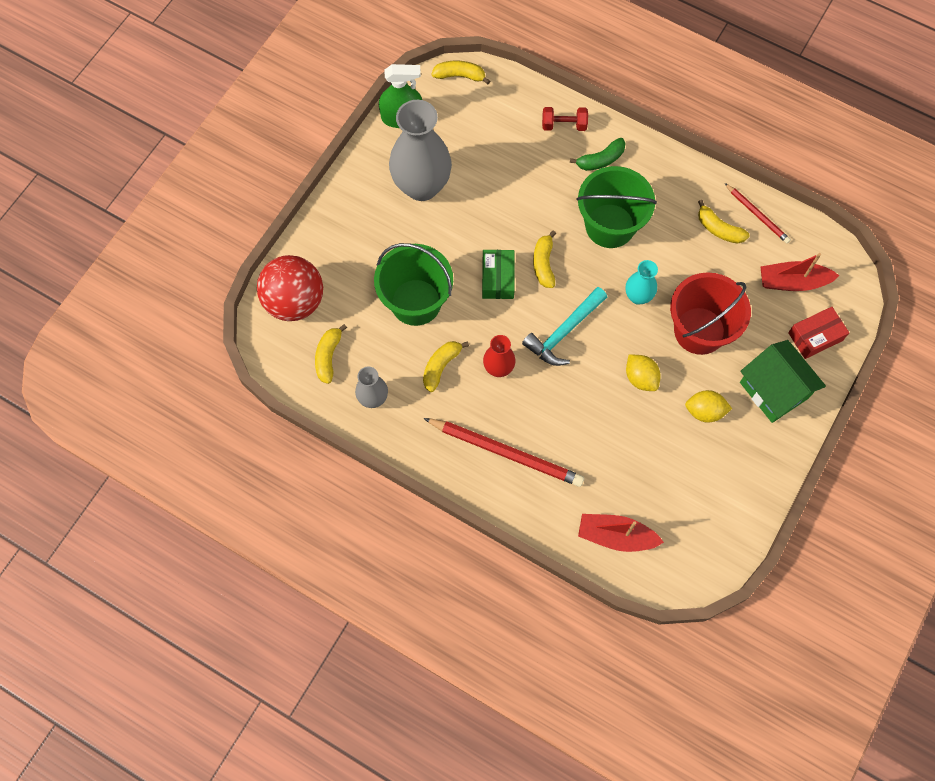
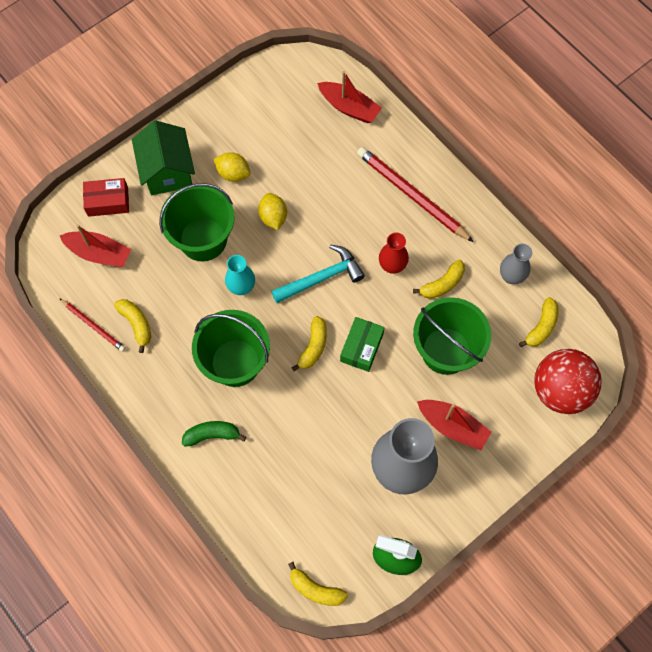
camera: 160 degrees left, 0 degrees up
red dumbbell [542,107,588,131] -> none
red bucket [670,272,751,355] -> green bucket [159,183,235,261]
red pencil [725,183,791,243] -> red pencil turned 150 degrees clockwise [59,298,126,352]
none -> red boat [417,400,491,450]

